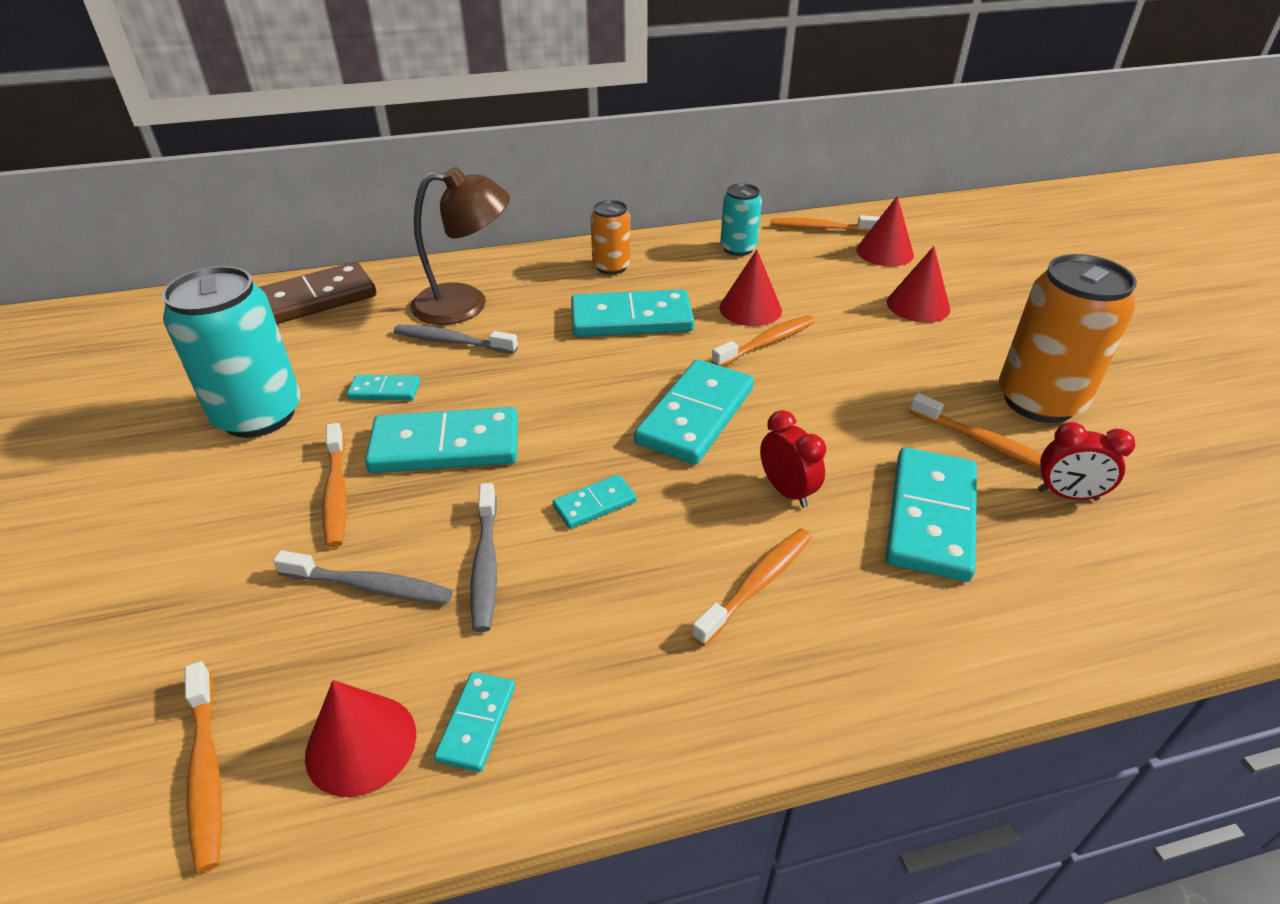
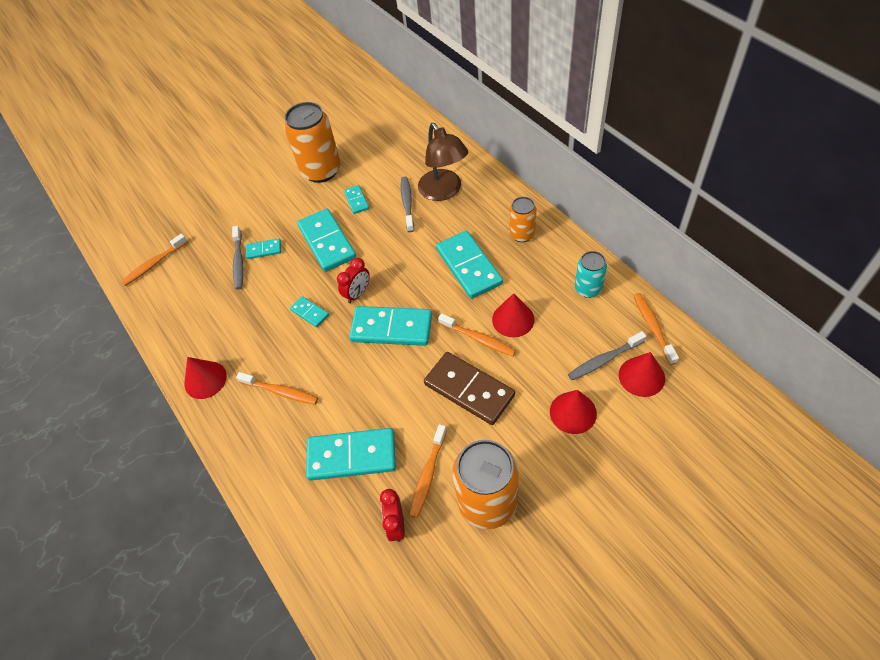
camera: 75 degrees right, 15 degrees up
turquoise can [162,266,300,438] -> orange can [284,102,341,183]
brown domino [259,262,376,324] -> brown domino moved to [424,352,515,425]
red cone [305,680,416,797] -> red cone moved to [184,357,227,399]
orange toothbrush [322,423,347,548] -> none
turquoise domino [434,672,515,772] -> turquoise domino moved to [246,238,281,259]
grey toothbrush [470,483,497,632] -> grey toothbrush moved to [568,331,646,380]
red clock [760,410,826,508] -> red clock moved to [337,258,370,303]

